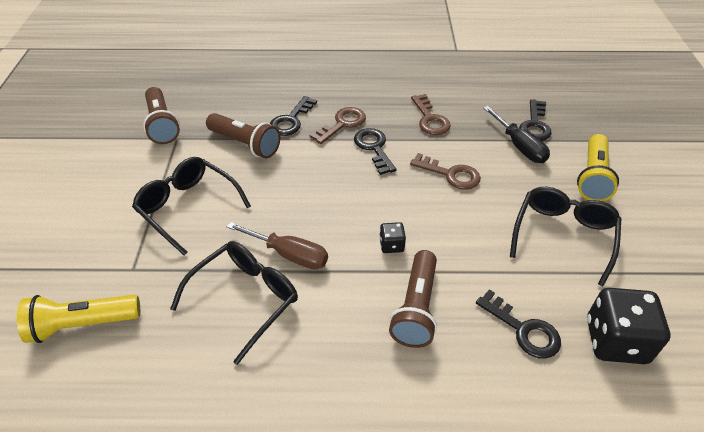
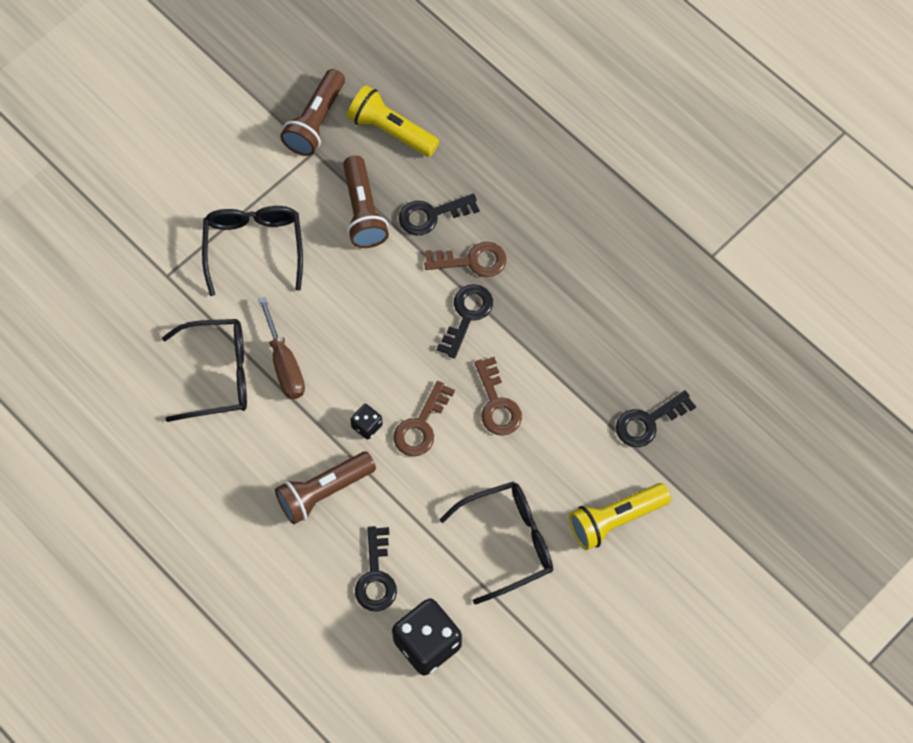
camera: 45 degrees right, 20 degrees up
yellow flashlight [17,295,140,343] -> yellow flashlight moved to [347,85,439,157]
brown key [411,94,451,135] -> brown key moved to [393,381,455,456]
black screwdriver [483,106,550,163] -> none

